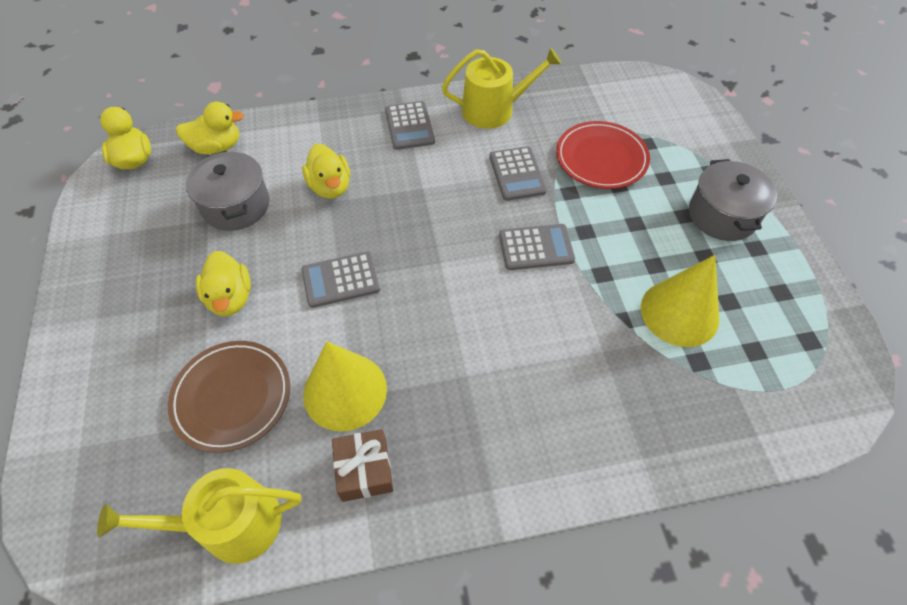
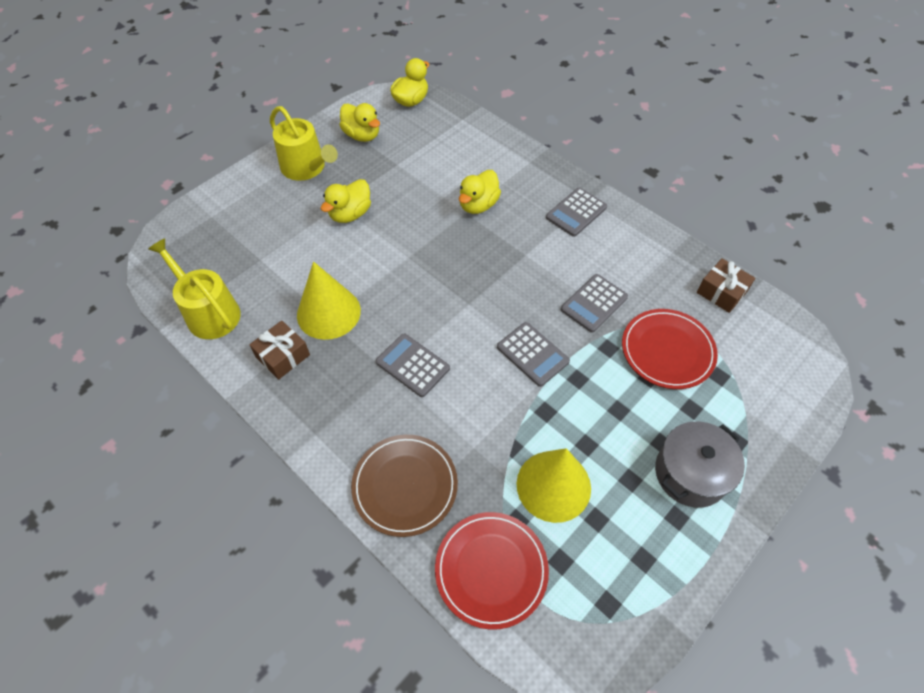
camera: 55 degrees right, 0 degrees up
brown plate [168,341,290,453] -> brown plate moved to [351,435,458,537]
yellow duck [176,102,244,154] -> yellow duck moved to [340,103,380,142]
grey pot [186,150,269,231] -> none
grey calculator [301,252,380,308] -> grey calculator moved to [376,334,450,397]
yellow watering can [442,47,561,129] -> yellow watering can moved to [270,106,338,181]
none -> red plate [435,512,549,630]
none -> brown gift [697,258,755,313]

